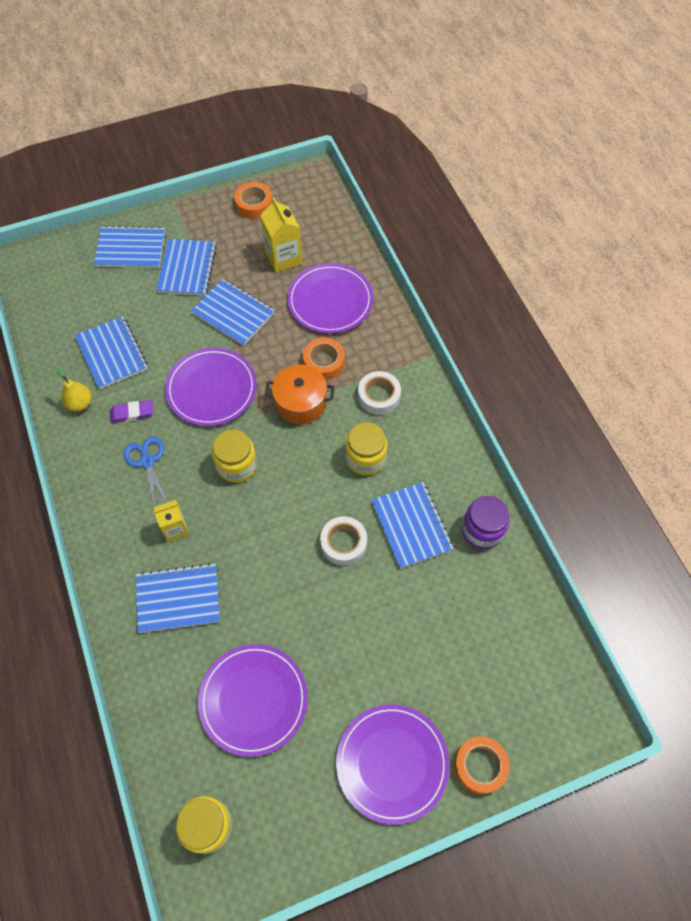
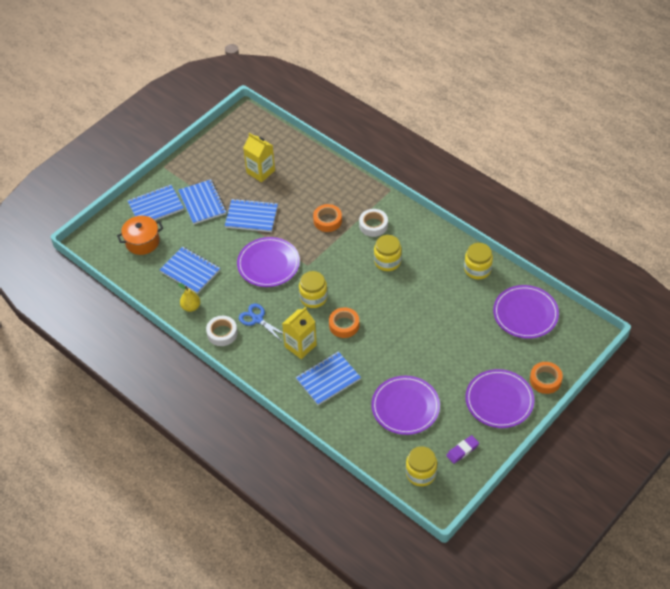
camera: 25 degrees left, 10 degrees down
purple eraser [110,400,153,423] -> purple eraser moved to [446,435,479,464]
yellow carton [154,500,189,542] -> yellow carton [282,307,317,359], size x1.54
orange tape [234,182,273,219] -> orange tape moved to [329,307,359,338]
orange pot [265,365,334,424] -> orange pot moved to [117,216,163,255]
purple plate [287,263,373,333] -> purple plate moved to [493,285,559,339]
white tape [320,516,367,566] -> white tape moved to [206,316,237,346]
blue notebook [371,482,454,569] -> none
purple jar [462,496,510,549] -> yellow jar [464,243,493,279]

